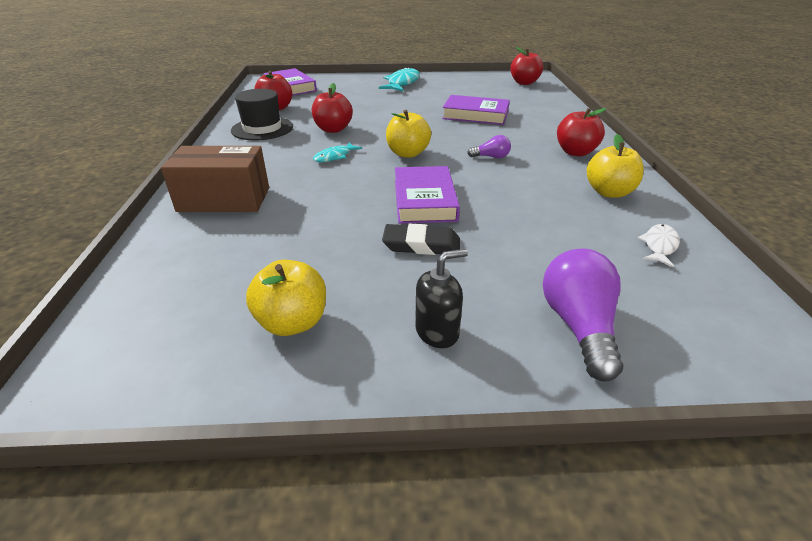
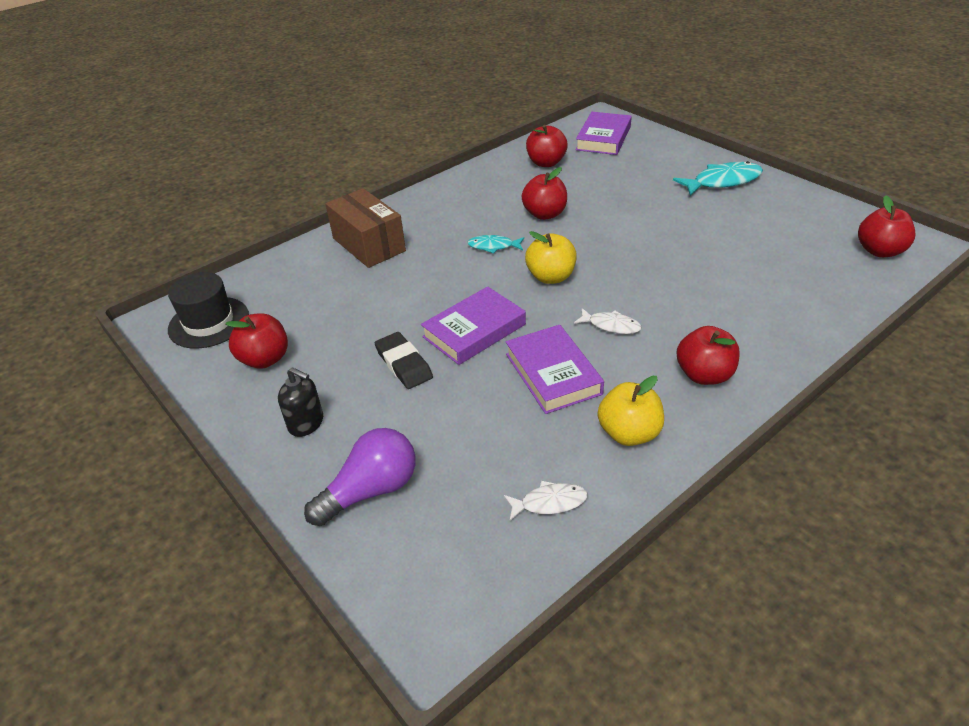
camera: 55 degrees right, 5 degrees up
black hat [231,89,293,140] -> black hat moved to [168,272,249,349]
yellow apple [246,259,326,336] -> red apple [225,313,288,369]
purple book [442,95,510,125] -> purple book moved to [506,325,604,414]
purple light bulb [467,135,511,158] -> white fish [574,308,641,334]

